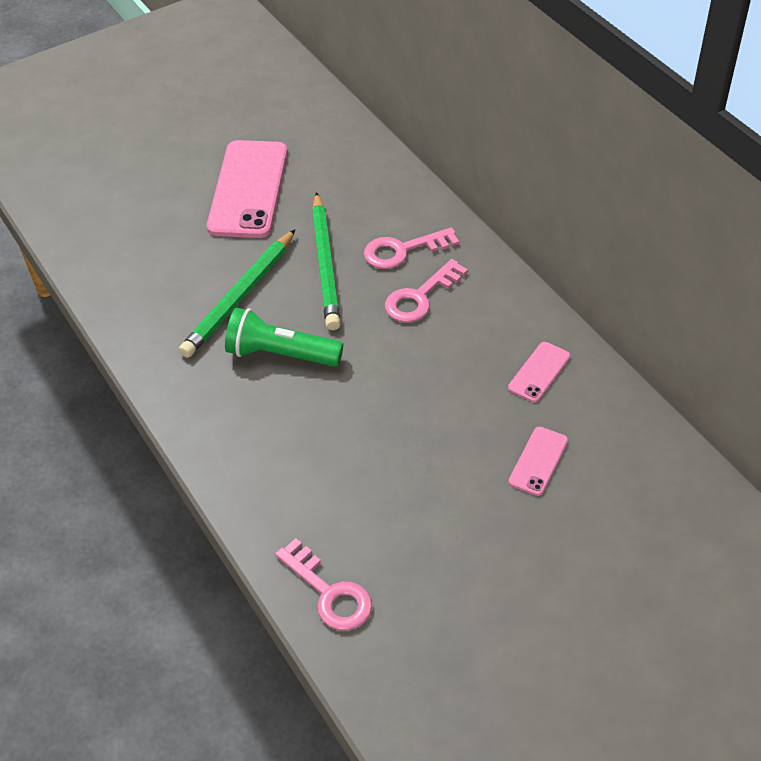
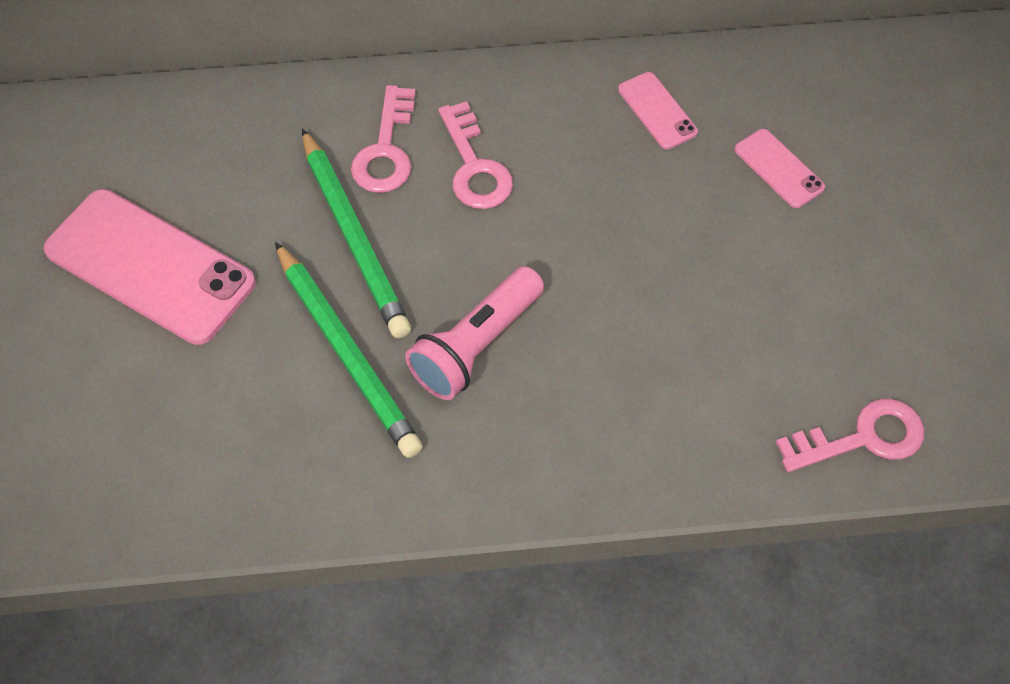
camera: 65 degrees left, 10 degrees up
green flashlight [225,308,343,367] -> pink flashlight [405,266,544,400]
green pencil [312,192,341,330] -> green pencil turned 45 degrees clockwise [302,128,411,338]

